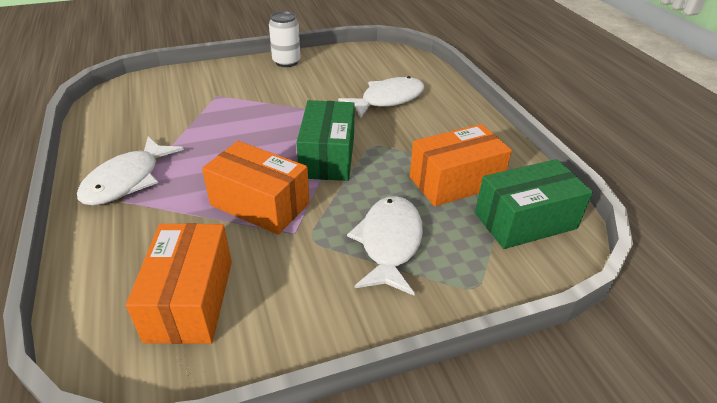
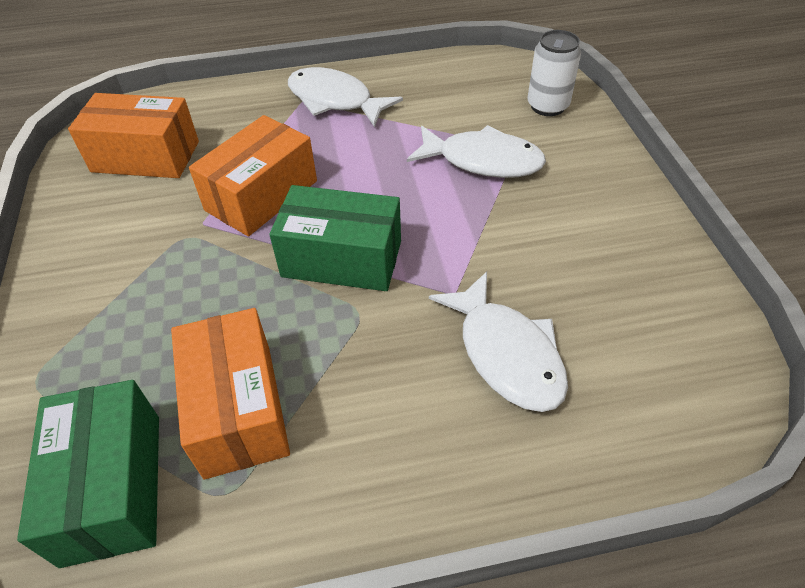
camera: 100 degrees right, 10 degrees up
white can [269,11,301,67] -> white can moved to [527,30,581,116]
white fish [347,196,423,295] -> white fish moved to [407,125,546,178]

